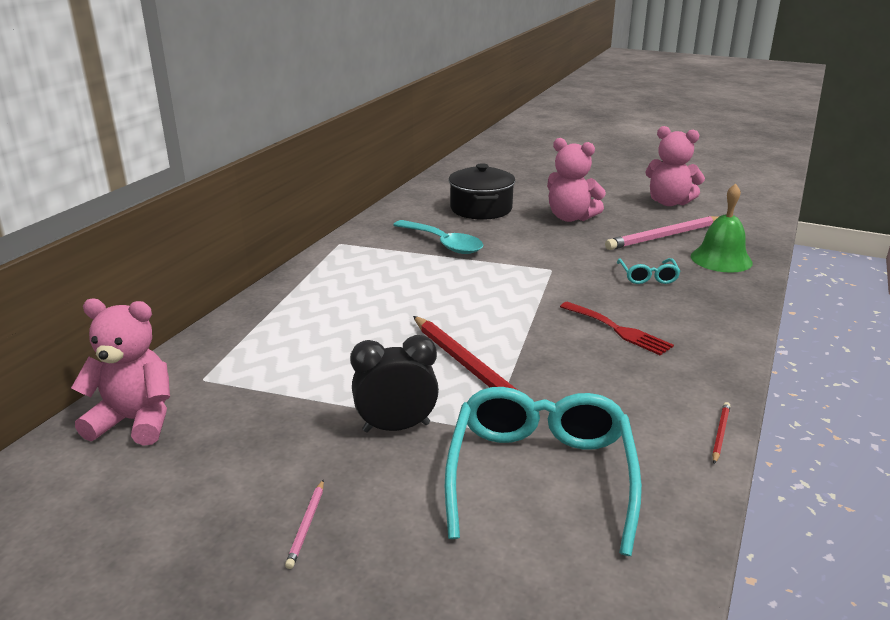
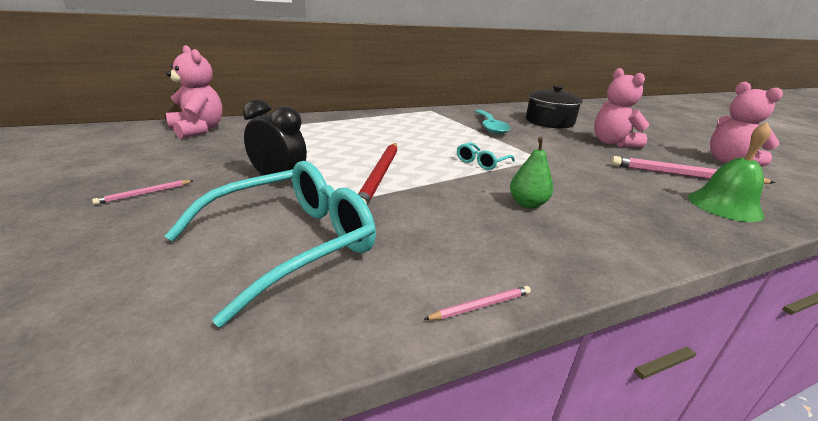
camera: 40 degrees right, 0 degrees up
red fork [560,302,674,356] -> green pear [510,136,553,208]
turquoise glasses [617,258,681,284] -> turquoise glasses moved to [457,143,515,170]
red pencil [712,402,730,464] -> pink pencil [424,286,531,320]

